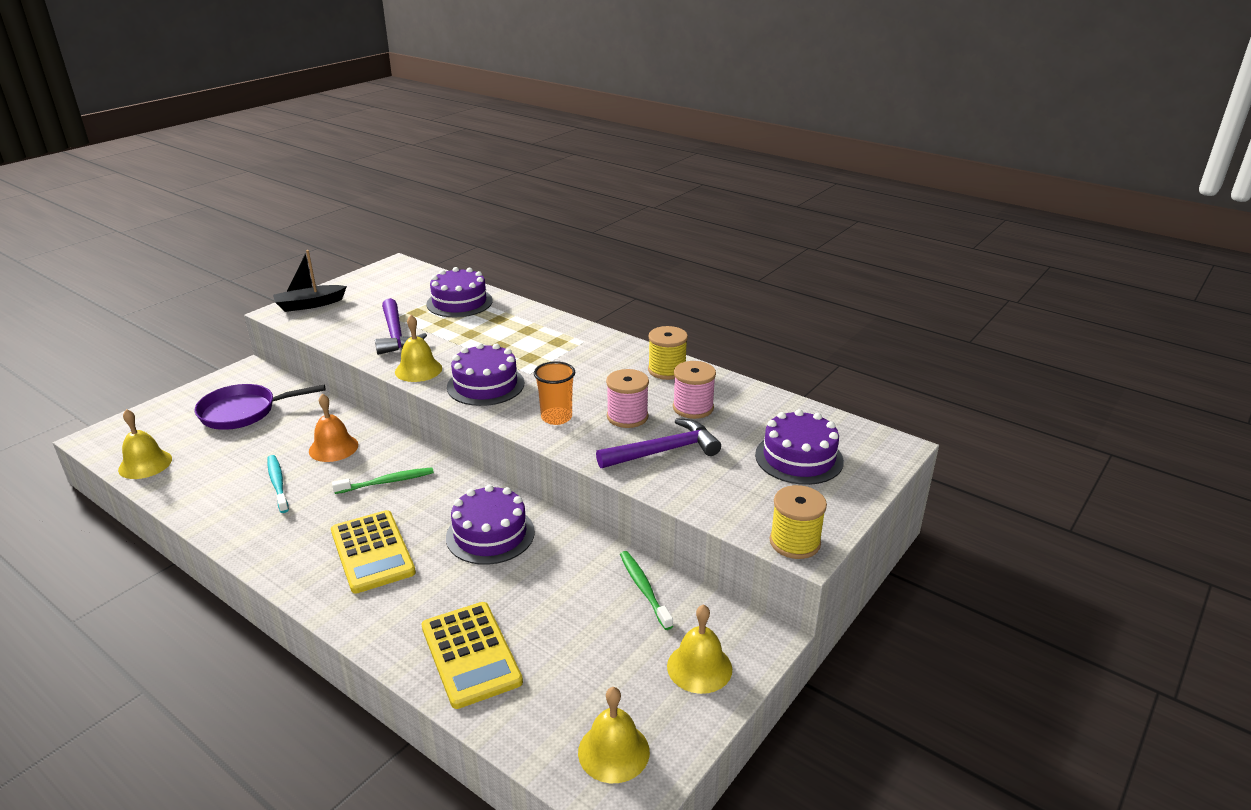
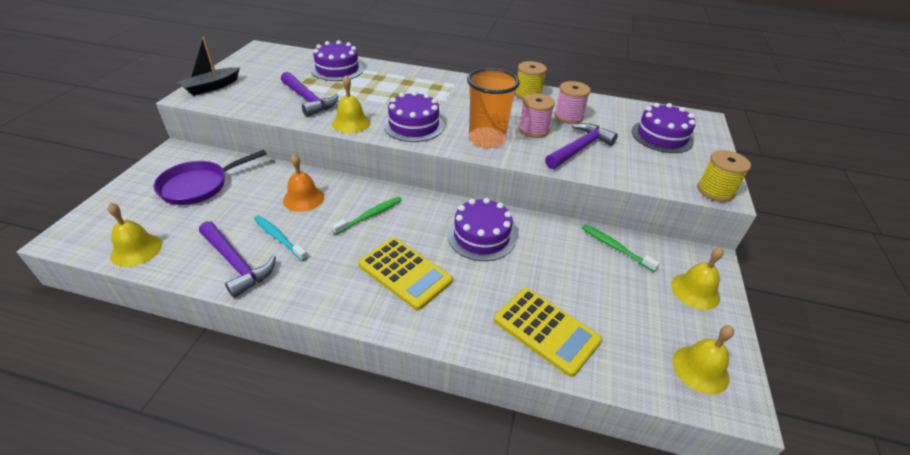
camera: 25 degrees left, 10 degrees up
orange cup [534,361,575,425] -> orange cup [467,68,520,148], size x1.56
none -> purple hammer [199,221,276,298]

